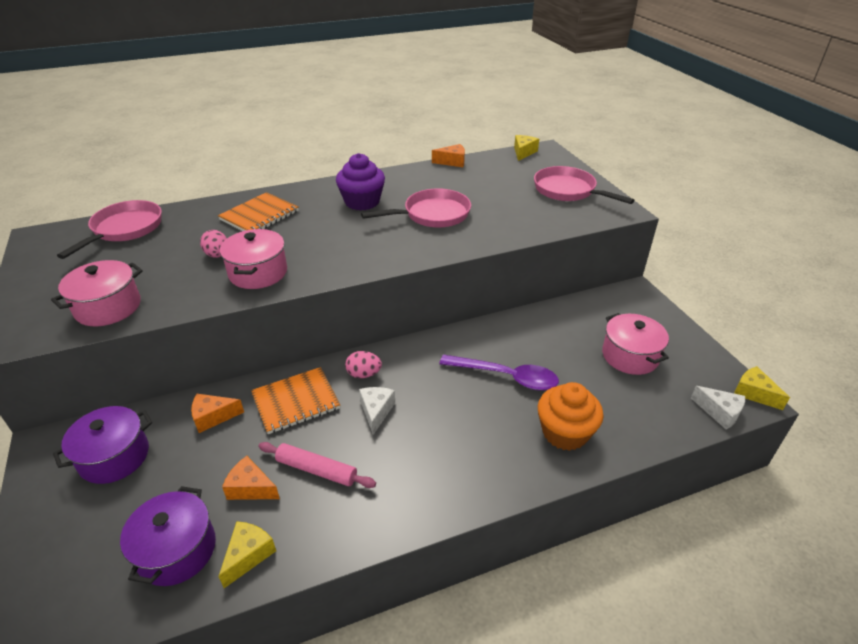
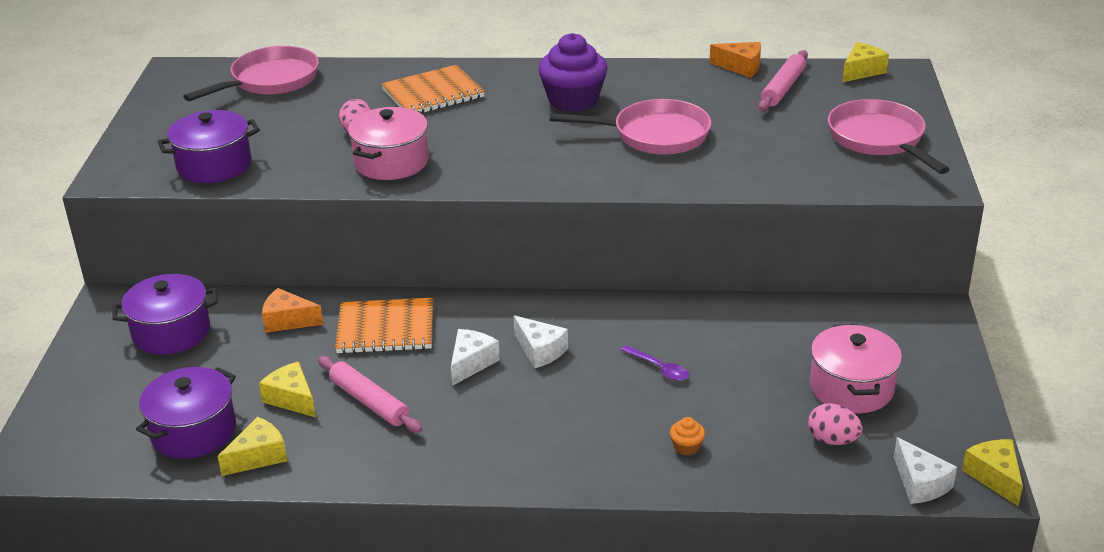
camera: 25 degrees right, 5 degrees down
pink pot [51,260,143,326] -> purple pot [157,110,260,183]
orange cheese [222,456,280,500] -> yellow cheese [259,361,316,417]
pink egg [345,351,382,378] -> pink egg moved to [808,403,863,445]
purple spoon [439,355,559,390] -> purple spoon [621,345,689,381], size x0.49
orange cupcake [538,382,603,451] -> orange cupcake [670,417,705,455], size x0.41
none -> white cheese [514,315,568,369]
none -> pink rolling pin [758,50,808,111]

